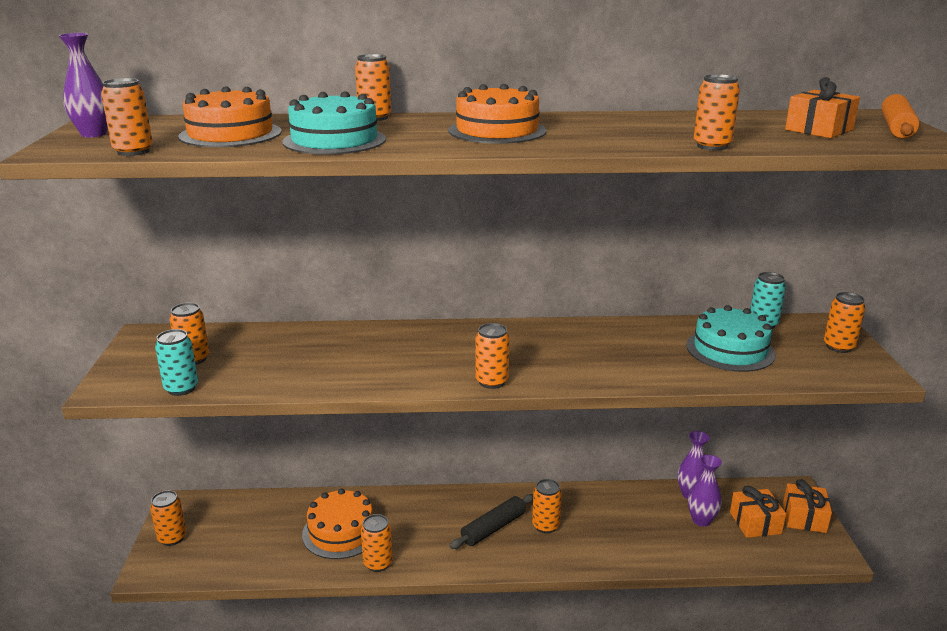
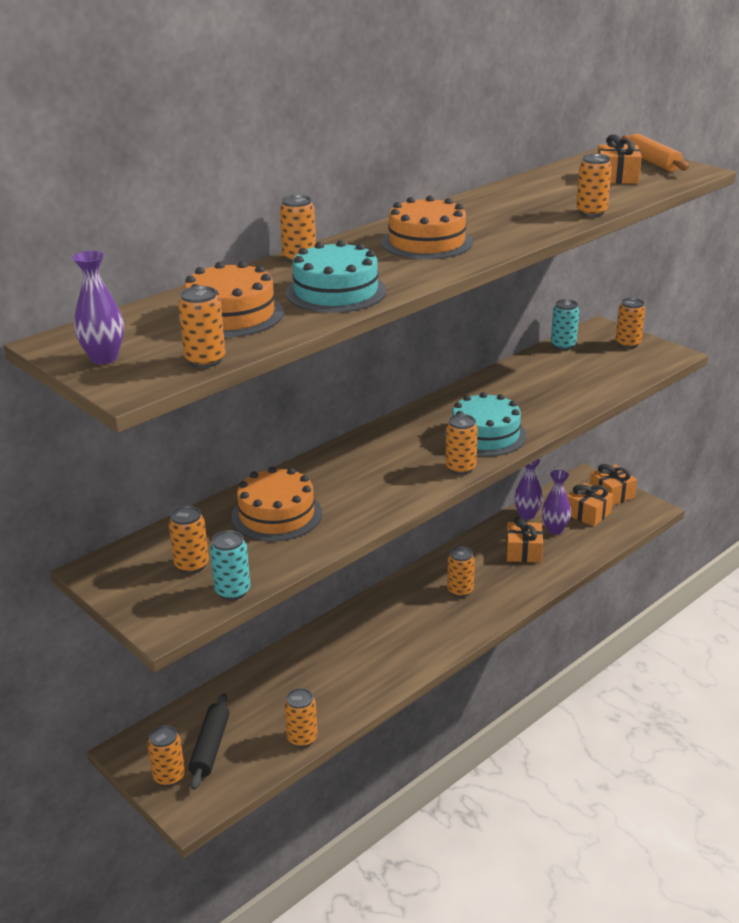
camera: 40 degrees left, 5 degrees up
orange cake [302,488,373,559] -> orange cake moved to [232,467,322,541]
orange can [361,514,393,572] -> orange can moved to [284,688,318,748]
black rolling pin [450,494,533,549] -> black rolling pin moved to [189,693,230,790]
turquoise cake [687,305,776,372] -> turquoise cake moved to [445,392,526,456]
none -> orange gift [506,517,543,563]

